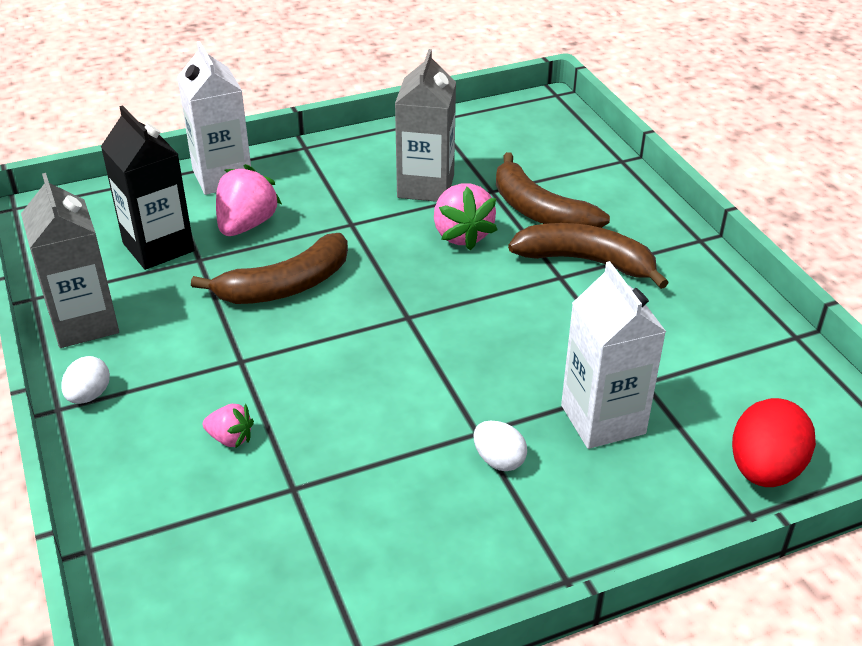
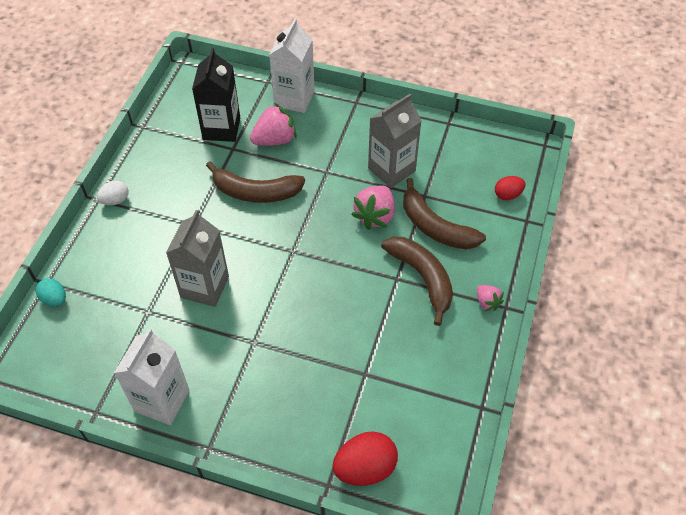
camera: 40 degrees right, 15 degrees up
grey carton [21,173,119,348] -> grey carton moved to [166,210,229,307]
pink strawberry [203,404,254,448] -> pink strawberry moved to [477,285,504,311]
white egg [473,421,527,471] -> none
brown banana [496,152,610,228] -> brown banana turned 45 degrees counterclockwise [403,178,486,249]
white carton [561,261,666,449] -> white carton moved to [114,329,189,425]
none -> turquoise egg [36,278,66,306]
none -> red egg [495,176,526,200]

